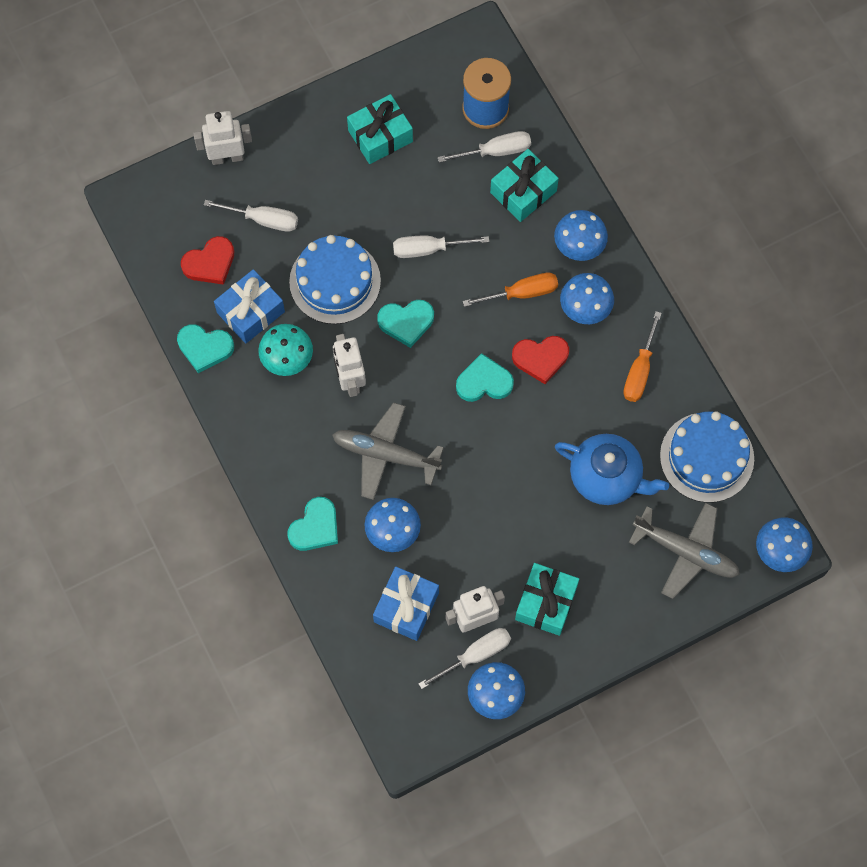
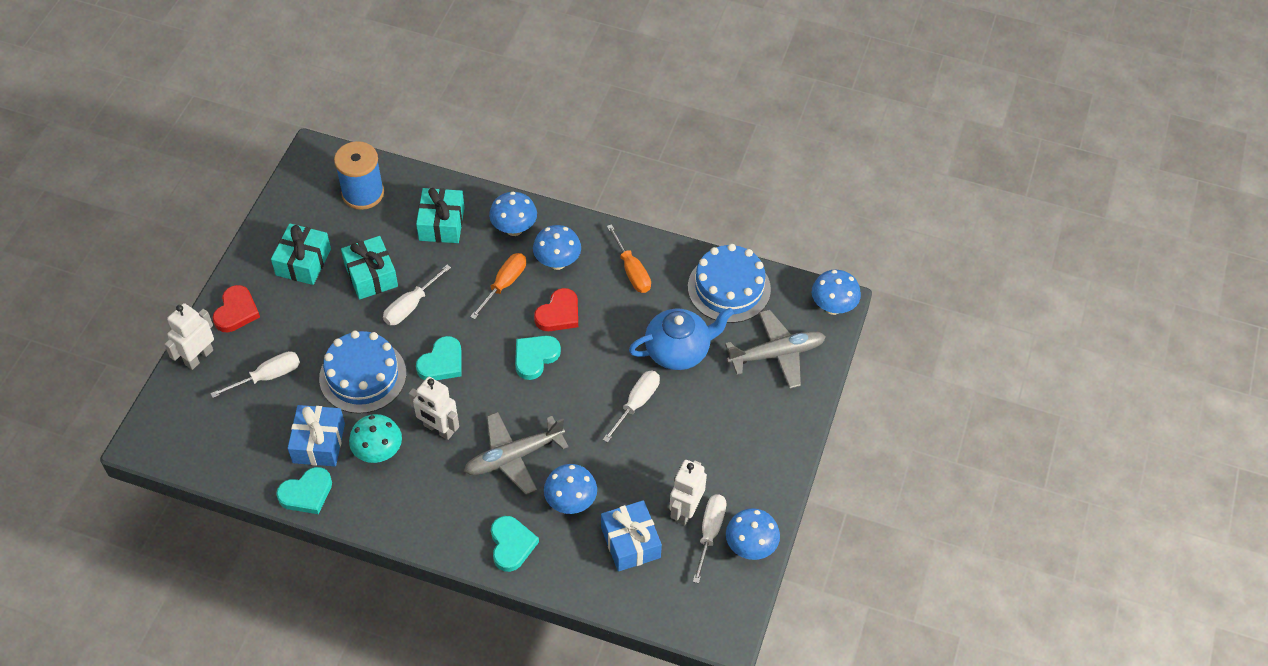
camera: 45 degrees left, 15 degrees down
red heart [181,236,234,285] -> red heart moved to [213,285,260,332]
white screwdriver [437,131,531,163] -> white screwdriver moved to [603,370,660,443]
turquoise gift [515,563,579,636] -> turquoise gift moved to [341,236,398,300]

